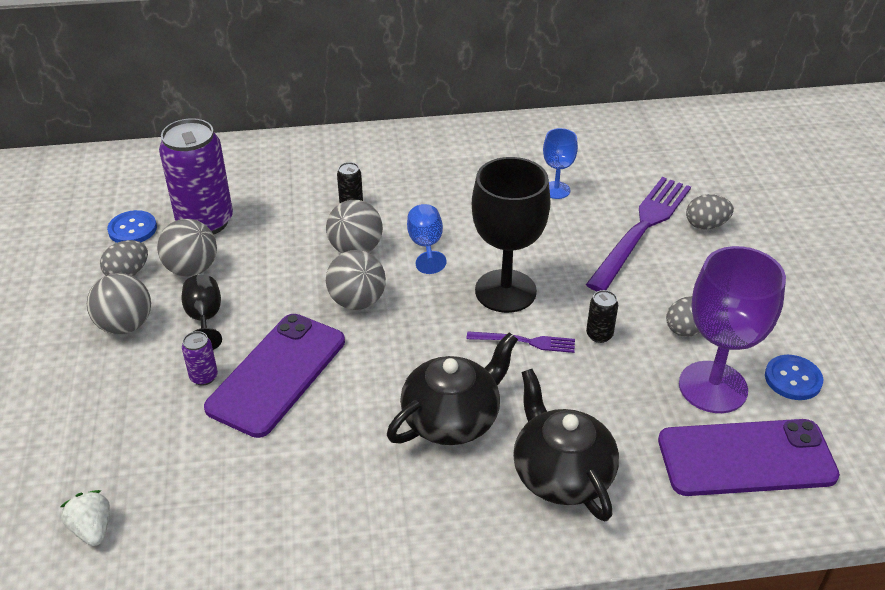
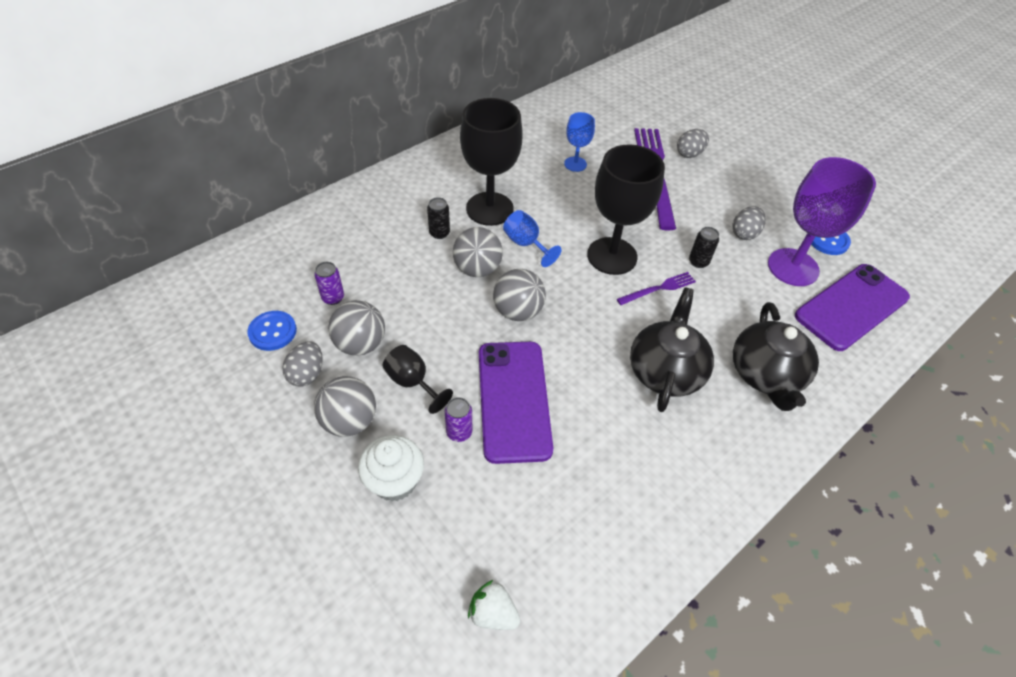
camera: 35 degrees left, 10 degrees up
purple can [159,118,233,234] -> purple can [314,262,344,305], size x0.42
black teapot [513,369,619,522] -> black teapot turned 120 degrees counterclockwise [733,302,819,411]
none -> white cupcake [358,435,424,502]
none -> black goblet [460,98,523,226]

